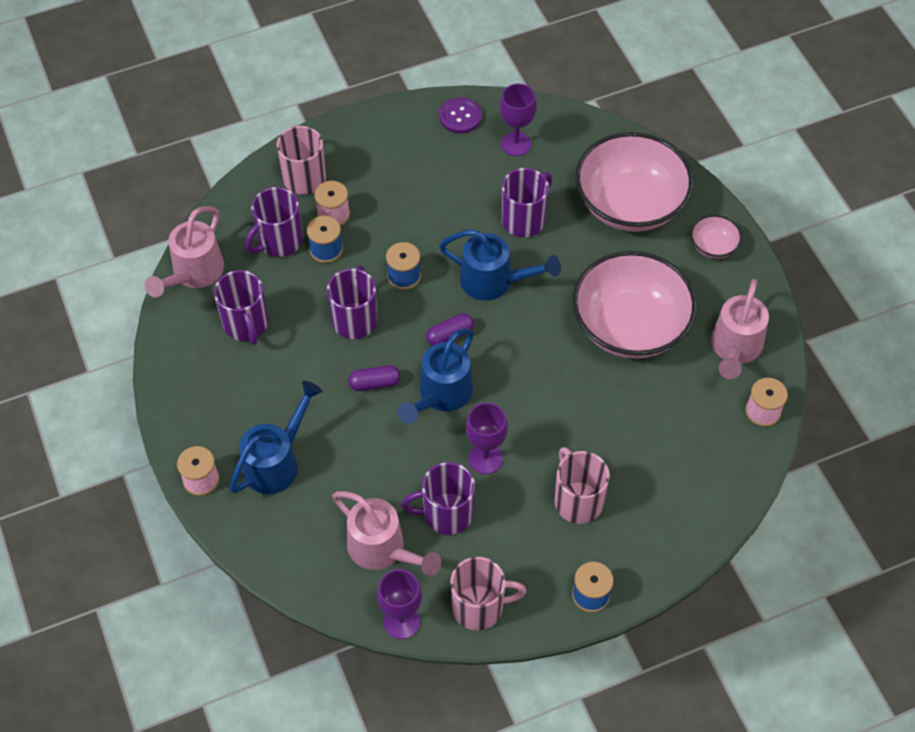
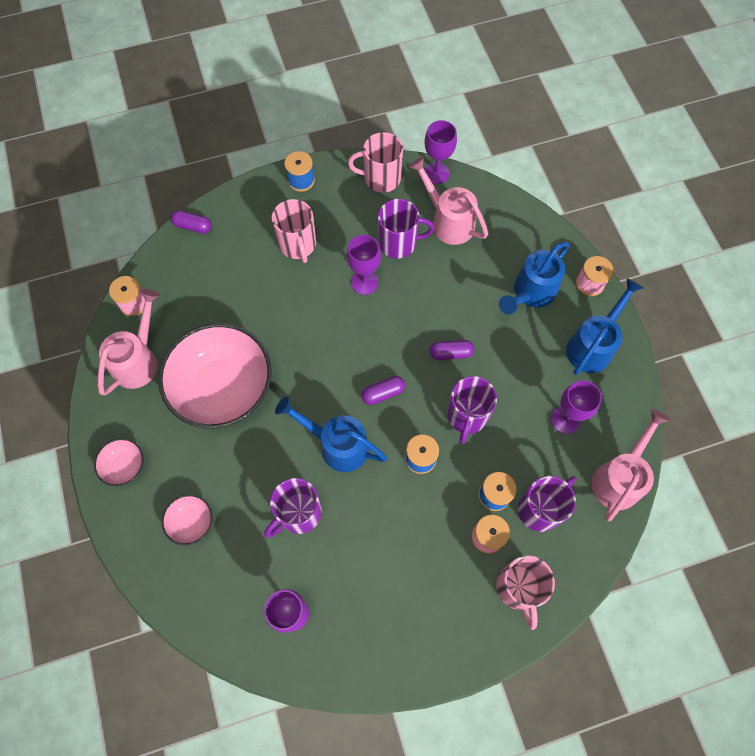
camera: 175 degrees left, 10 degrees up
purple mug [214,270,268,345] -> purple goblet [551,380,602,434]
blue watering can [397,328,474,424] -> blue watering can moved to [566,278,643,375]
purple button [439,97,482,133] -> none
pink bowl [575,132,693,232] -> pink bowl [162,494,213,545], size x0.43
none -> purple capsule [171,210,211,234]

